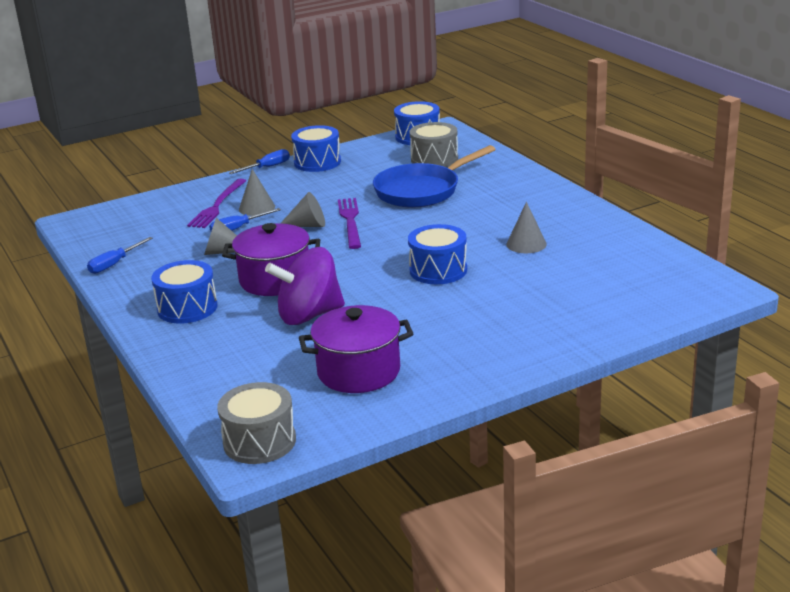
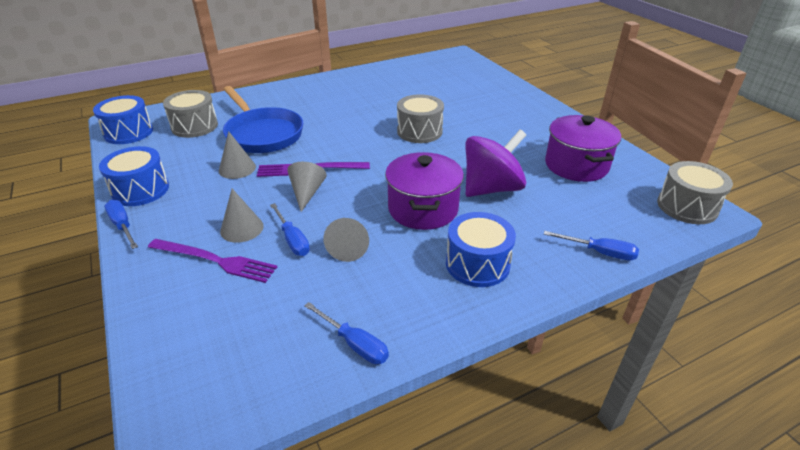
camera: 90 degrees left, 10 degrees up
purple spinning top [265,247,345,325] -> purple spinning top turned 105 degrees counterclockwise [465,129,526,197]
blue drum [408,224,467,284] -> grey drum [397,94,444,143]
grey cone [506,202,547,253] -> grey cone moved to [219,131,256,179]
none -> blue screwdriver [544,231,639,261]

